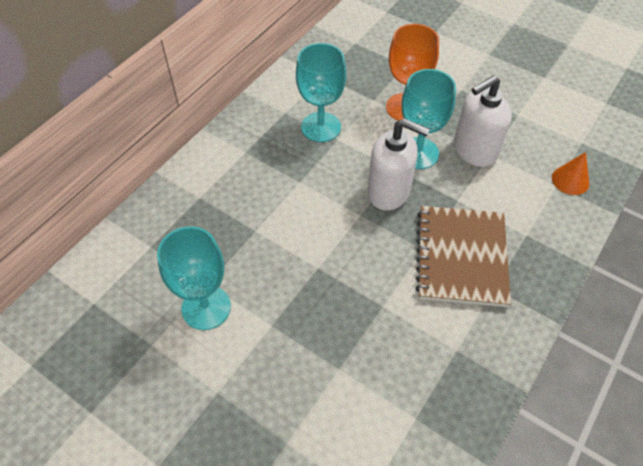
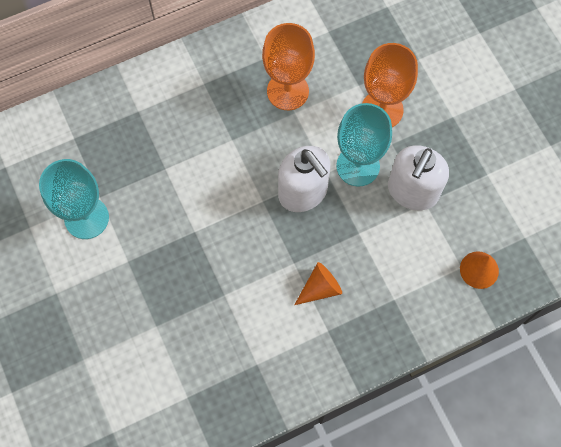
camera: 30 degrees right, 15 degrees up
turquoise goblet [296,43,346,142] -> orange goblet [262,23,315,110]
brown notebook [416,206,511,307] -> orange cone [294,262,342,305]
white soap dispenser [454,75,512,167] -> white soap dispenser turned 60 degrees counterclockwise [388,145,449,210]

